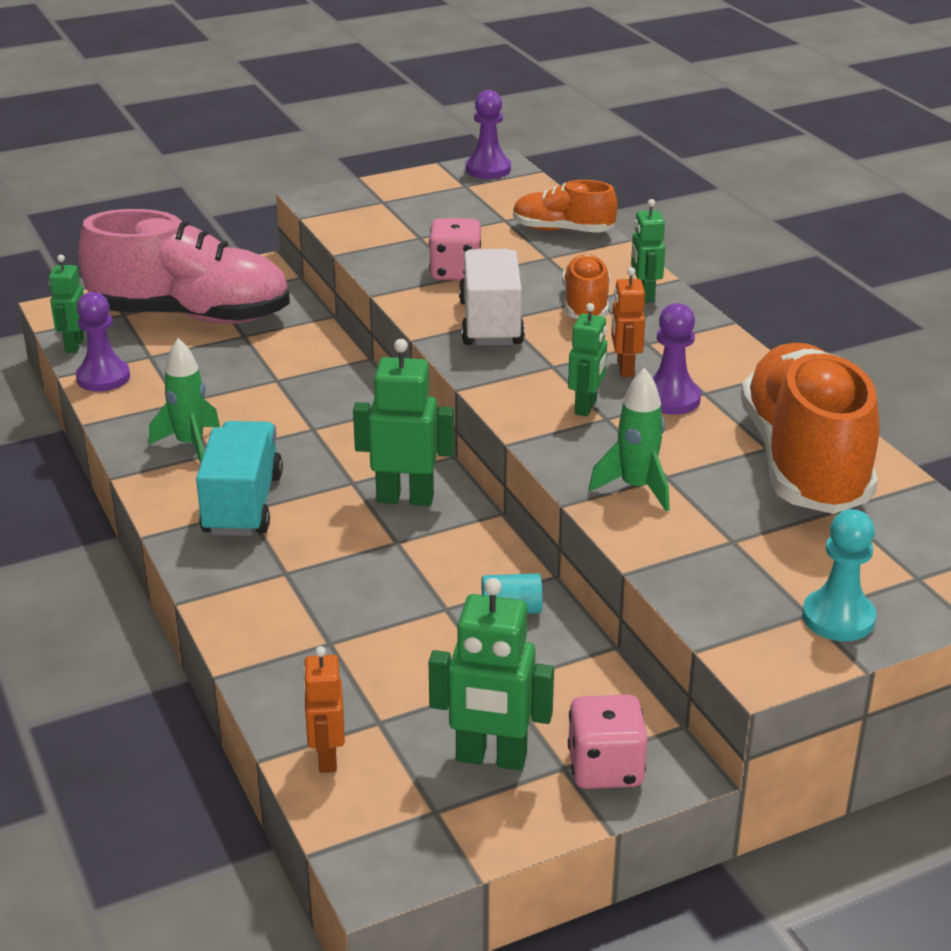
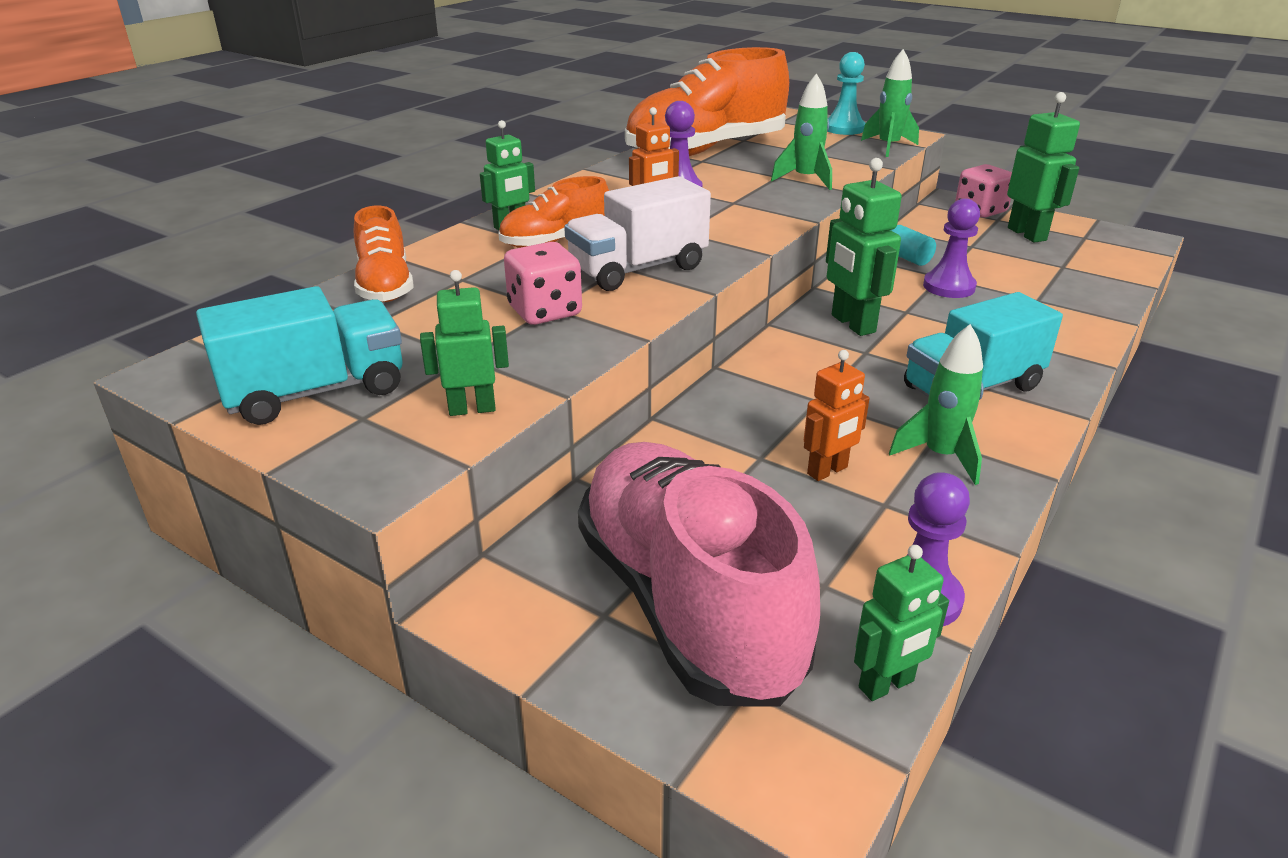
camera: 120 degrees left, 0 degrees up
orange robot [303,646,345,773] -> orange robot moved to [804,350,870,481]
purple pawn [466,90,511,179] -> purple pawn moved to [923,198,980,298]
green robot [568,303,607,416] -> green robot moved to [420,270,509,416]
none -> turquoise truck [196,286,403,425]
none -> green rocket [861,49,919,157]

